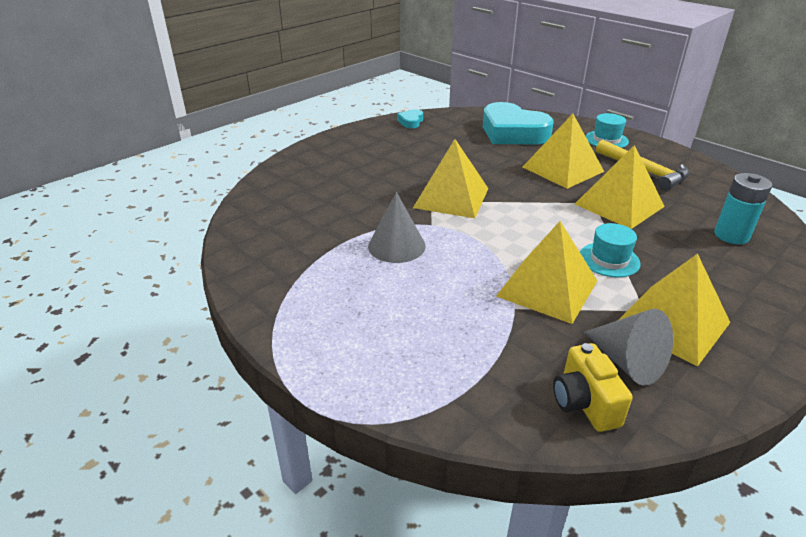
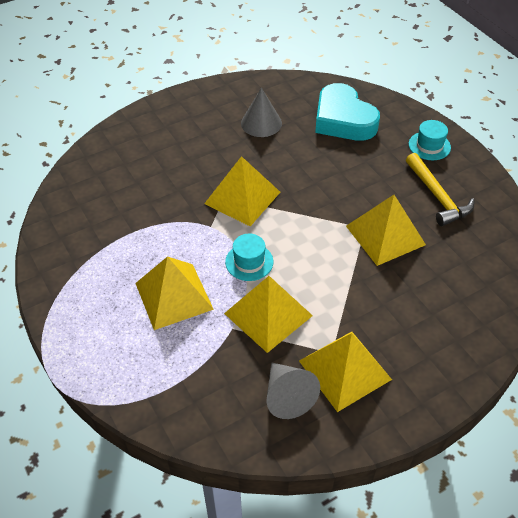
camera: 15 degrees right, 15 degrees up
grey cone [368,192,426,263] -> grey cone moved to [241,88,282,137]
turquoise heart [397,109,423,128] -> none
yellow pyramid [523,114,604,189] -> yellow pyramid moved to [135,257,214,330]
yellow camera [553,343,633,432] -> none
turquoise hat [580,223,641,277] -> turquoise hat moved to [225,234,273,281]
turquoise battery [714,173,773,244] -> none

